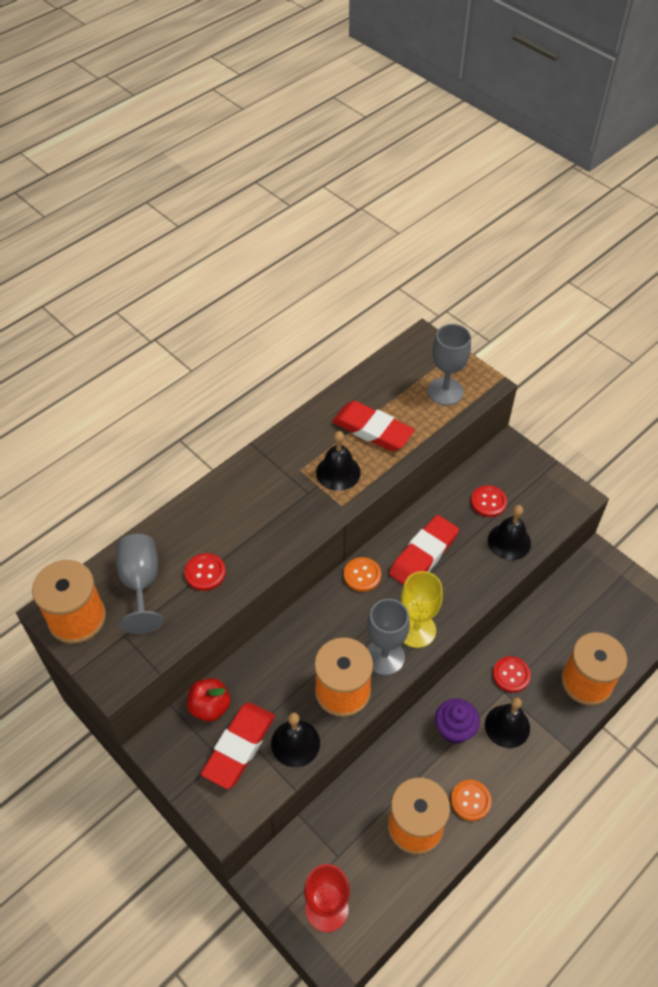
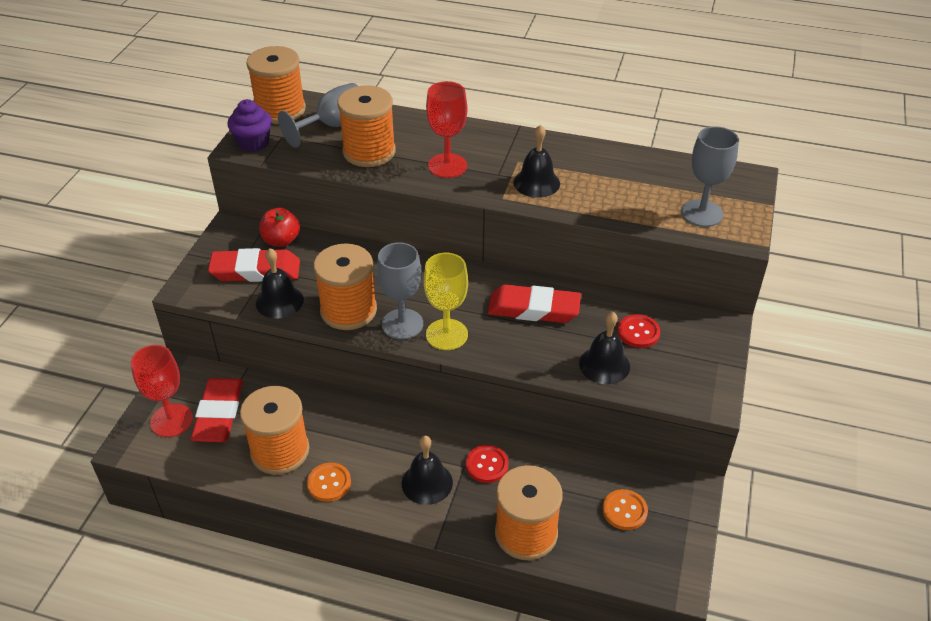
camera: 60 degrees right, 10 degrees down
red button [185,553,226,591] -> orange spool [337,85,396,167]
red eraser [332,401,415,451] -> red eraser moved to [190,378,243,442]
orange button [344,557,381,592] -> orange button moved to [603,489,648,530]
purple cupcake [435,698,480,744] -> purple cupcake moved to [227,99,272,152]
none -> red goblet [426,81,467,178]

